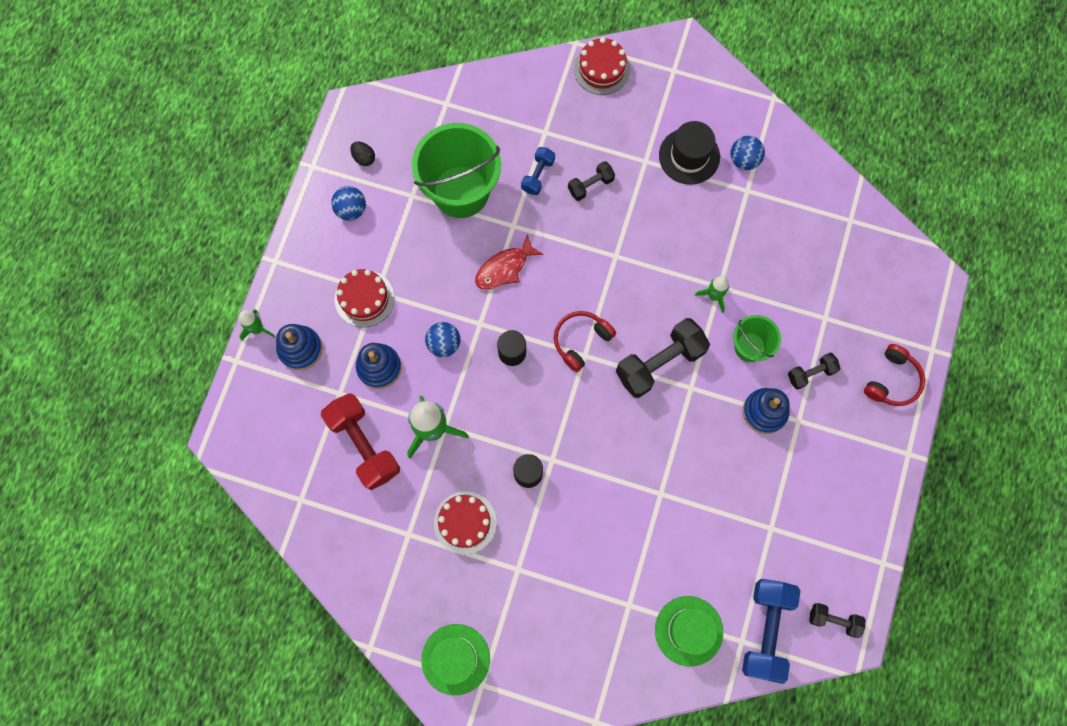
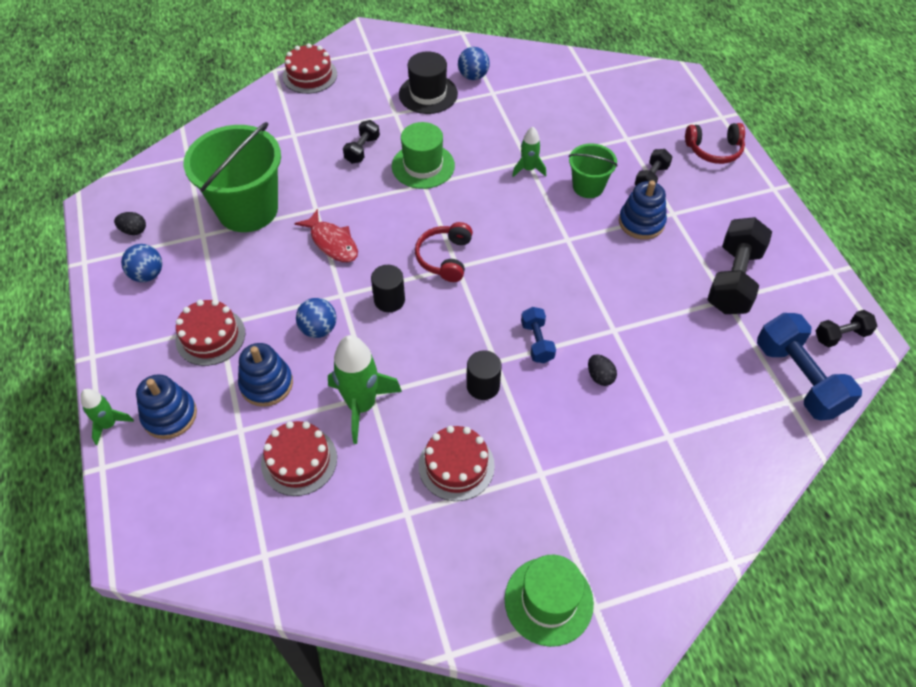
camera: 35 degrees left, 20 degrees down
red dumbbell [321,393,400,490] -> red cake [261,421,337,496]
red fish [475,234,544,290] -> red fish turned 60 degrees counterclockwise [294,209,358,262]
blue dumbbell [521,147,555,195] -> blue dumbbell moved to [521,307,556,363]
black dumbbell [616,318,710,398] -> black dumbbell moved to [707,217,772,314]
green hat [655,596,723,667] -> green hat moved to [392,122,455,189]
red headphones [864,344,925,406] -> red headphones turned 90 degrees clockwise [685,123,745,164]
none -> black egg [588,354,617,386]

